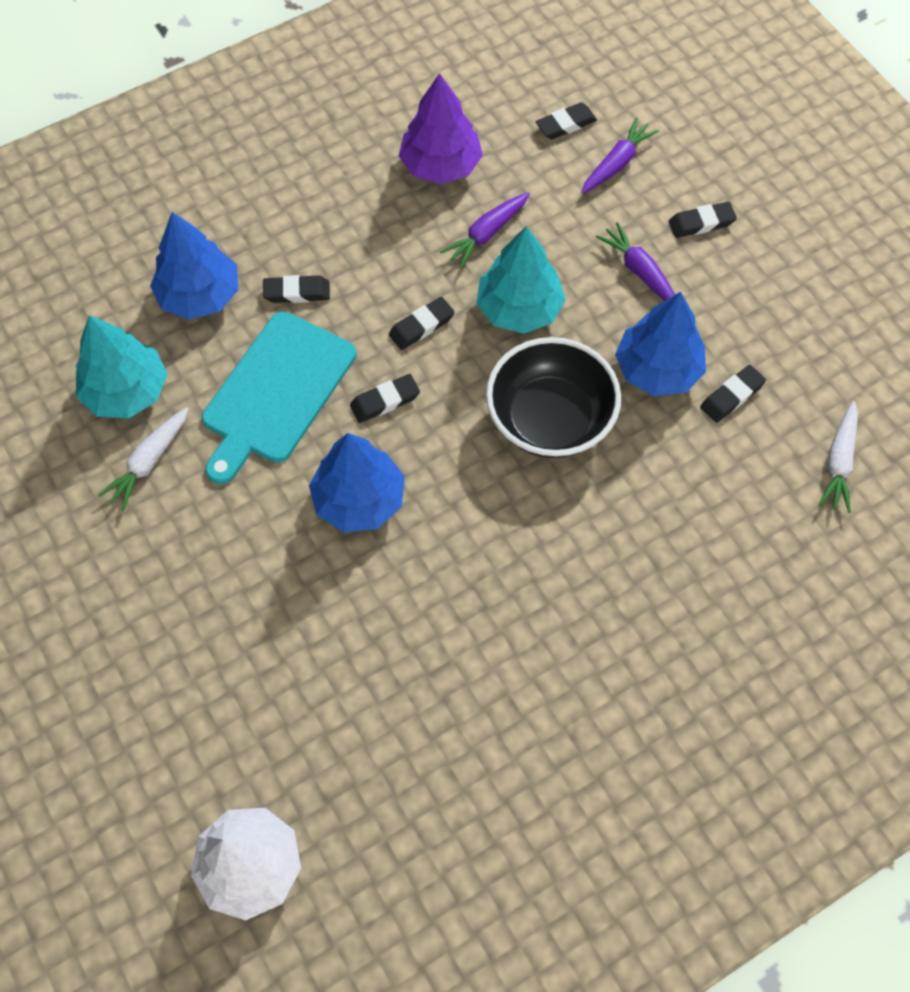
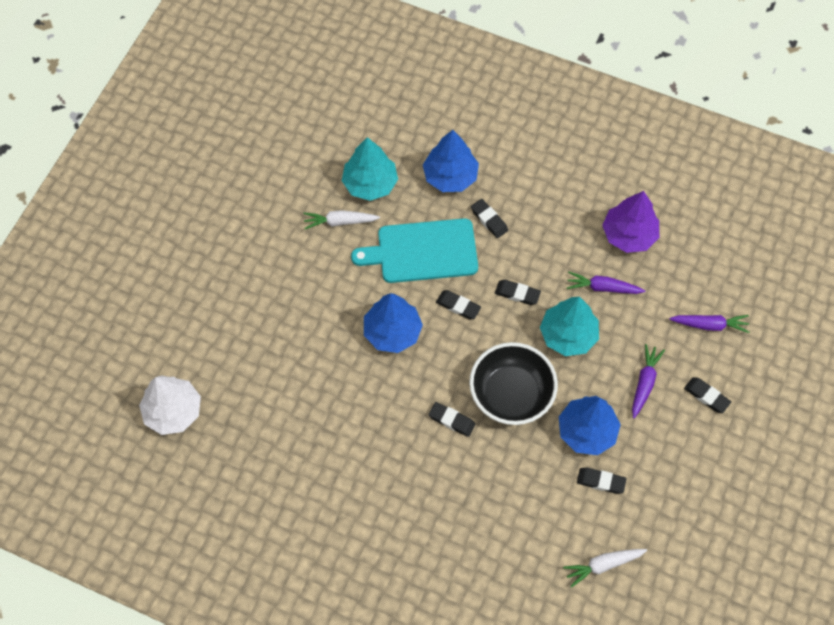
camera: 55 degrees right, 0 degrees up
black eraser [536,102,597,140] -> black eraser moved to [429,402,476,437]

